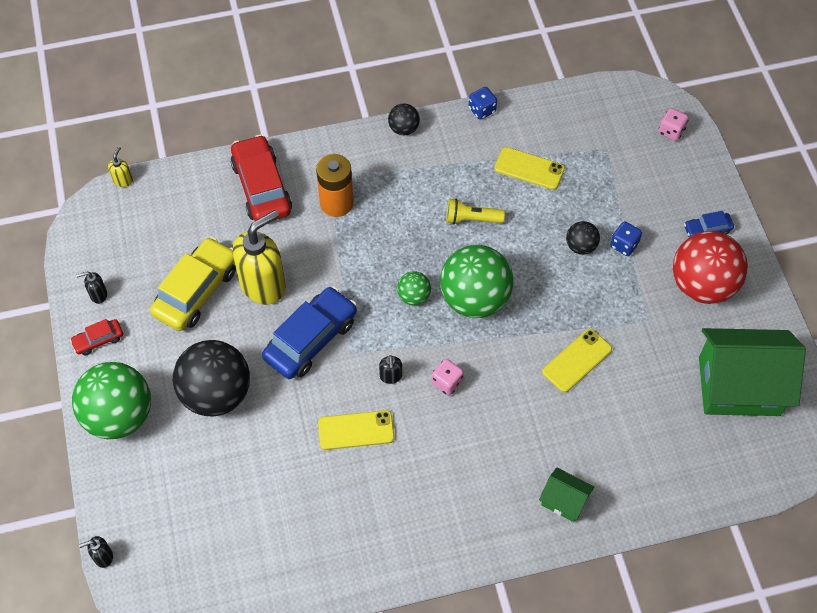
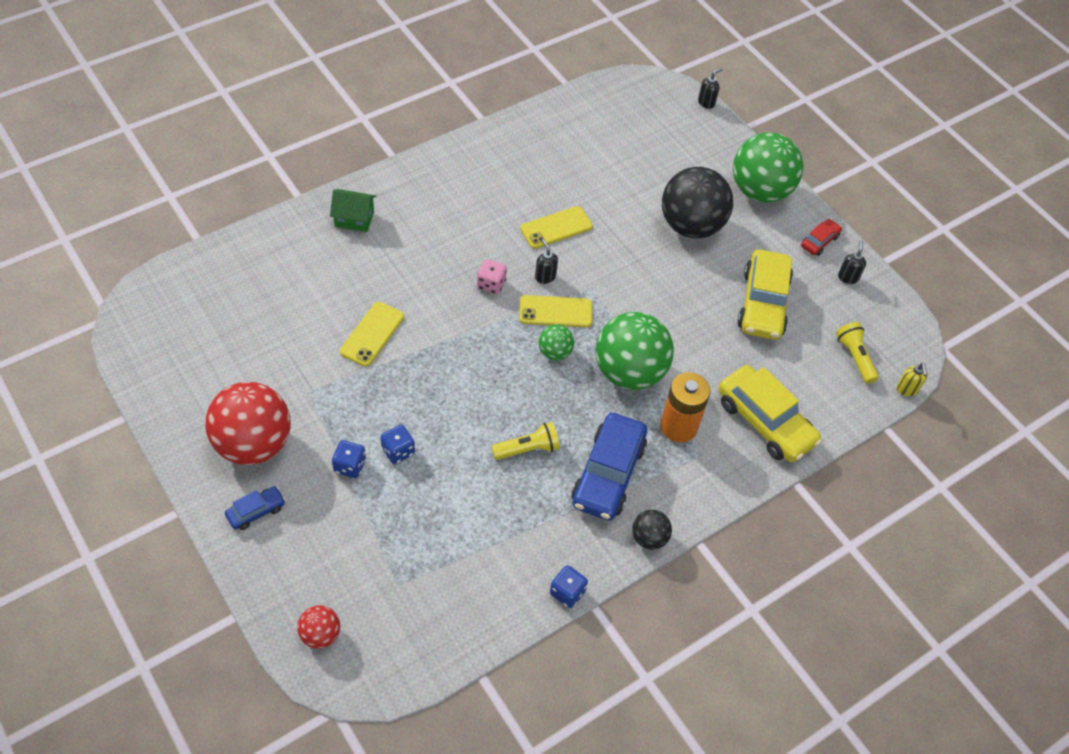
camera: 155 degrees right, 5 degrees down
black soap dispenser [76,271,107,304] -> black soap dispenser turned 45 degrees counterclockwise [838,240,866,284]
red car [230,135,292,221] -> yellow car [718,365,822,462]
yellow soap dispenser [233,210,286,305] -> none
blue car [262,286,357,379] -> blue car moved to [572,413,647,521]
green ball [440,245,513,318] -> green ball moved to [595,312,674,390]
yellow phone [494,147,565,190] -> yellow phone moved to [519,295,592,327]
black ball [566,221,600,255] -> blue dice [380,425,415,464]
pink dice [659,108,689,141] -> red ball [297,605,340,649]
green house [699,328,806,416] -> none
none -> yellow flashlight [836,322,879,384]

